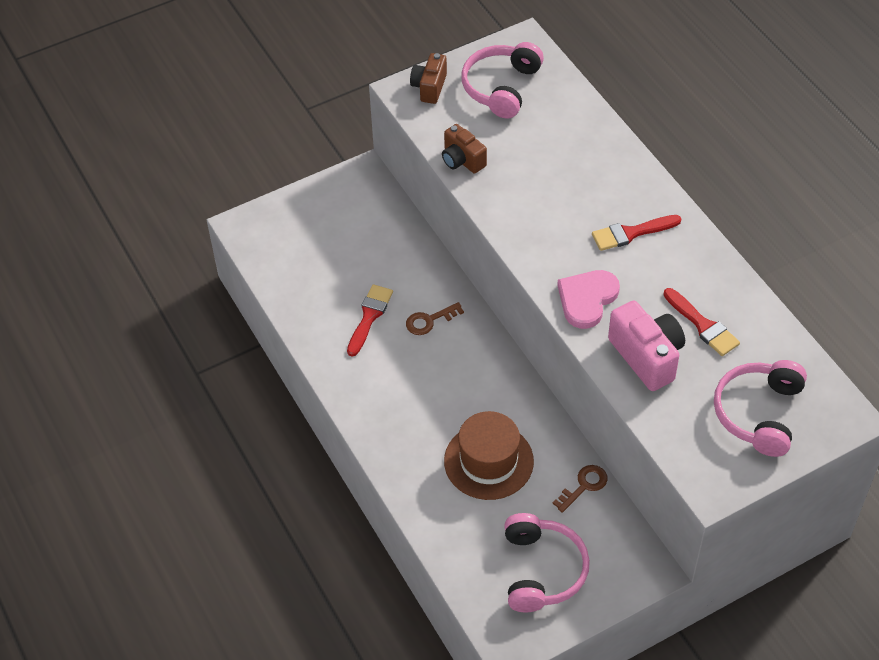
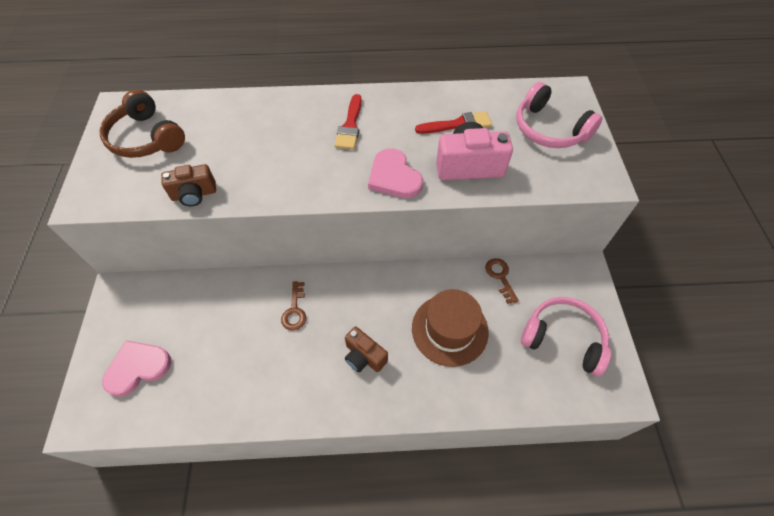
camera: 65 degrees left, 5 degrees up
red brush [347,284,393,357] -> none
brown camera [410,53,447,104] -> brown camera moved to [345,326,388,372]
pink headphones [461,42,544,119] -> brown headphones [100,89,185,158]
none -> pink heart [102,340,171,397]

